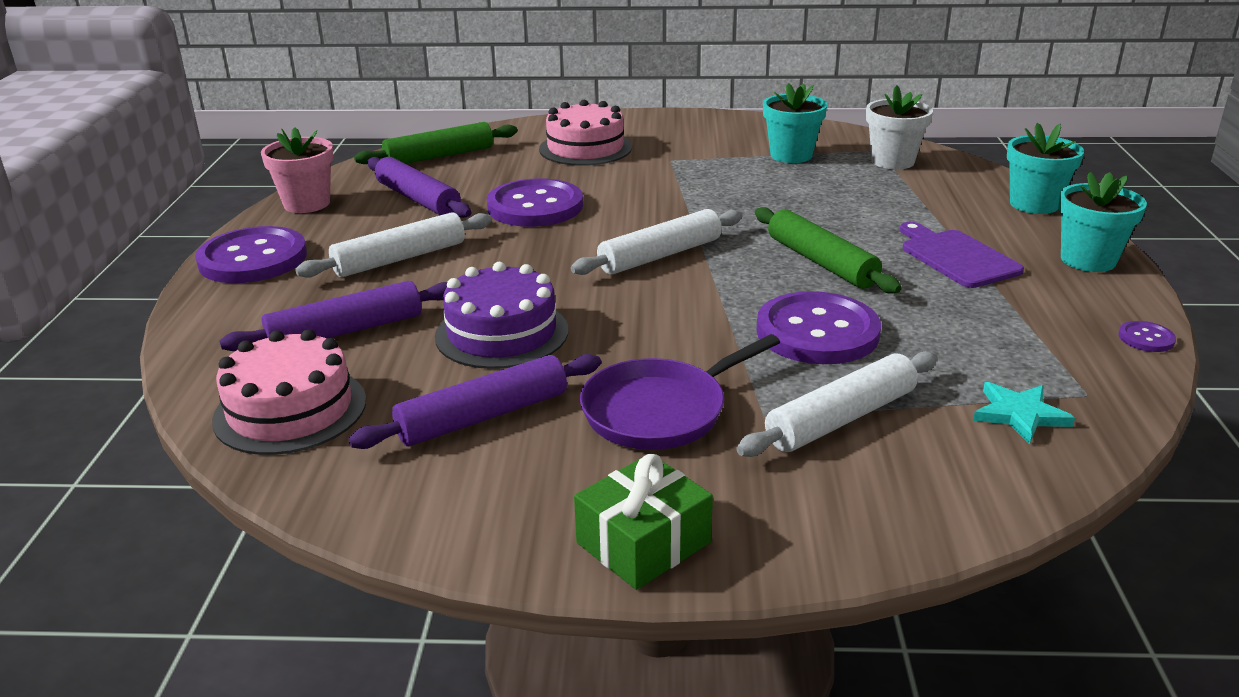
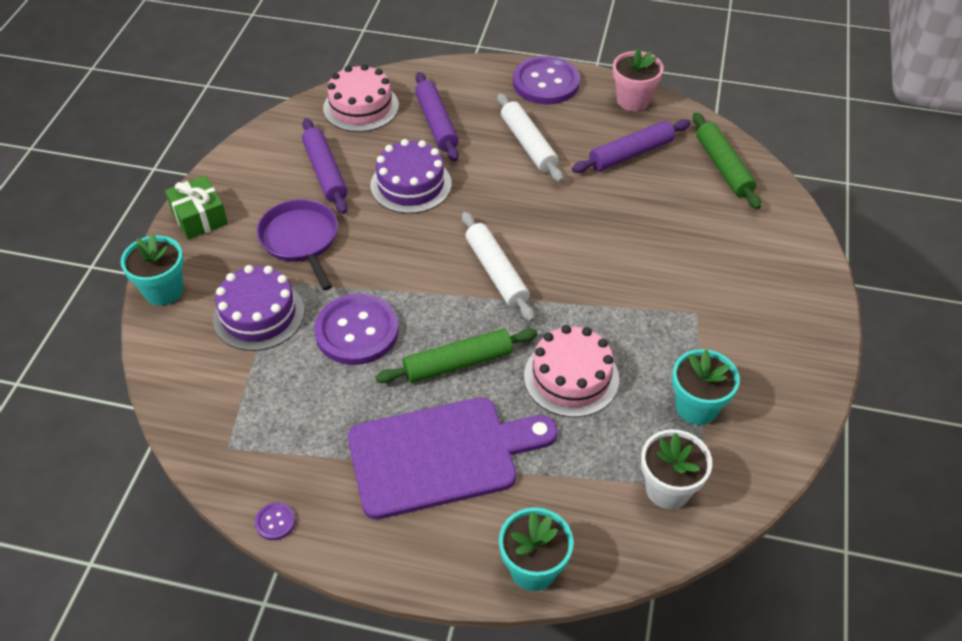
camera: 100 degrees right, 20 degrees up
purple button [487,178,583,227] -> none
pink cake [539,100,632,166] -> pink cake moved to [524,325,619,417]
white rolling pin [737,351,938,457] -> purple cake [213,265,305,351]
purple cutting board [900,222,1024,288] -> purple cutting board [348,398,558,520], size x1.73
turquoise star [973,382,1075,444] -> none
turquoise flower pot [1058,172,1147,272] -> turquoise flower pot moved to [121,234,184,306]

